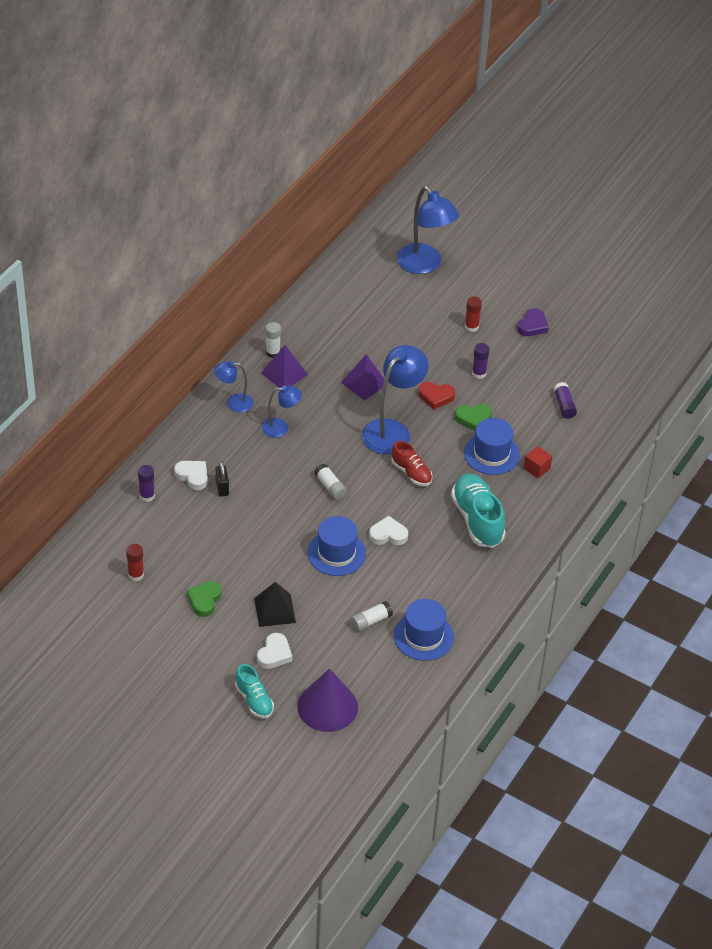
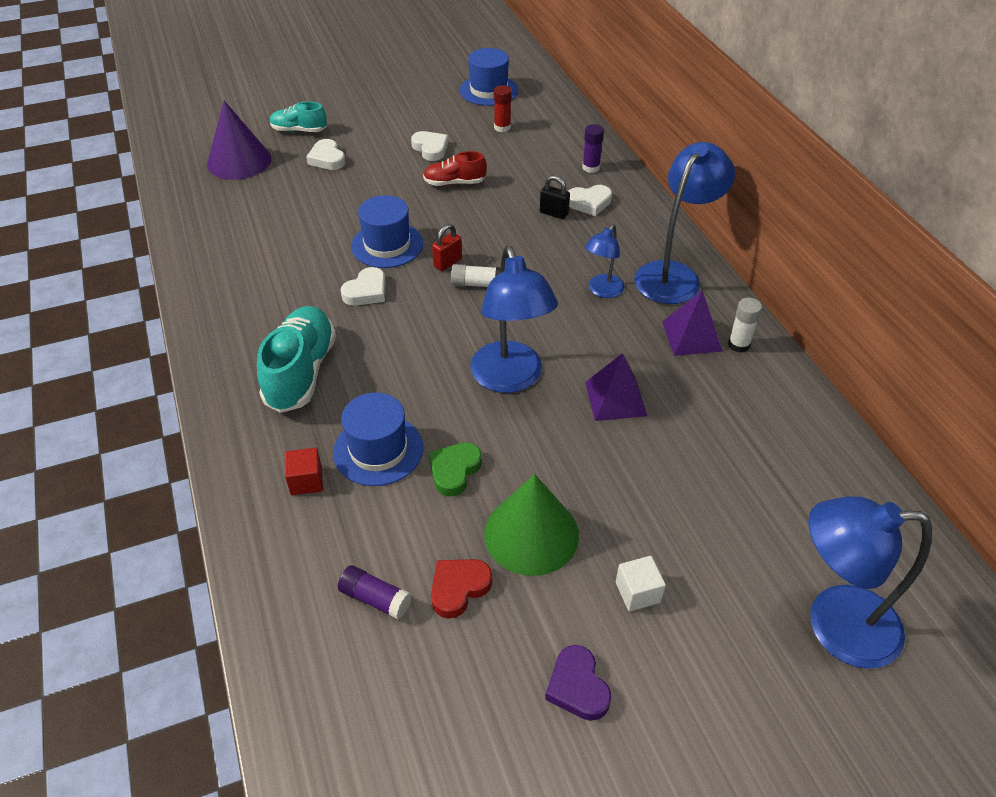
camera: 130 degrees right, 0 degrees up
green heart [187,581,222,617] -> white heart [411,131,448,161]
blue lamp [214,361,253,413] -> blue lamp [634,142,735,304], size x1.83
black pyramid [254,582,296,627] -> none
white glue stick [350,601,393,632] -> none
red shoe [391,441,432,486] -> red shoe moved to [423,151,487,186]
blue hat [394,599,454,661] -> blue hat moved to [460,48,518,106]
red heart [418,382,455,409] -> red heart moved to [431,559,492,619]
turquoise shoe [451,474,506,548] -> turquoise shoe turned 105 degrees counterclockwise [257,306,336,413]
red glue stick [465,296,482,332] -> white cube [616,556,666,612]
purple glue stick [472,343,490,379] -> green cone [484,474,579,576]
none -> red padlock [432,224,462,271]

